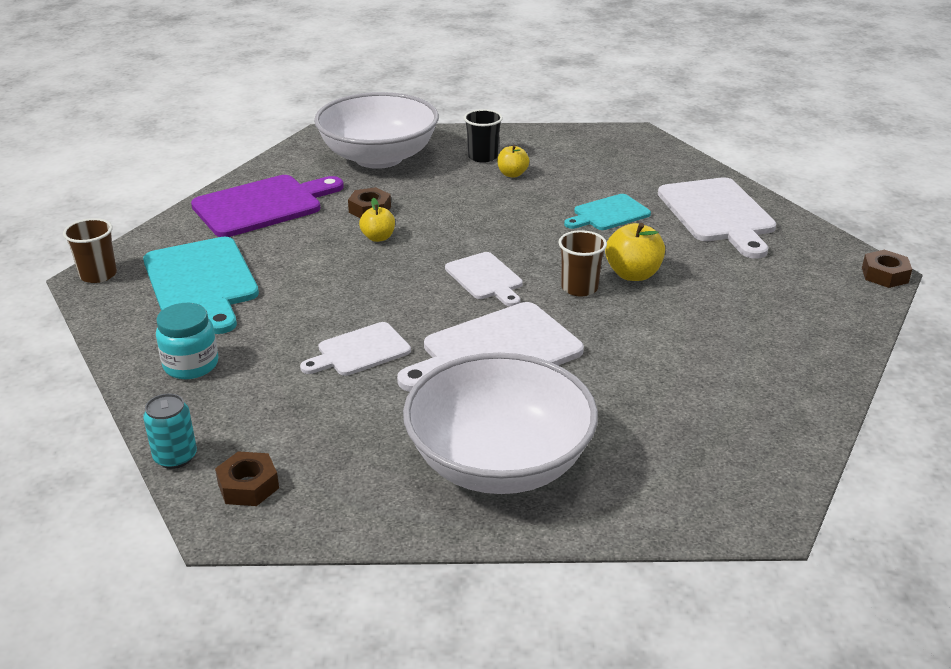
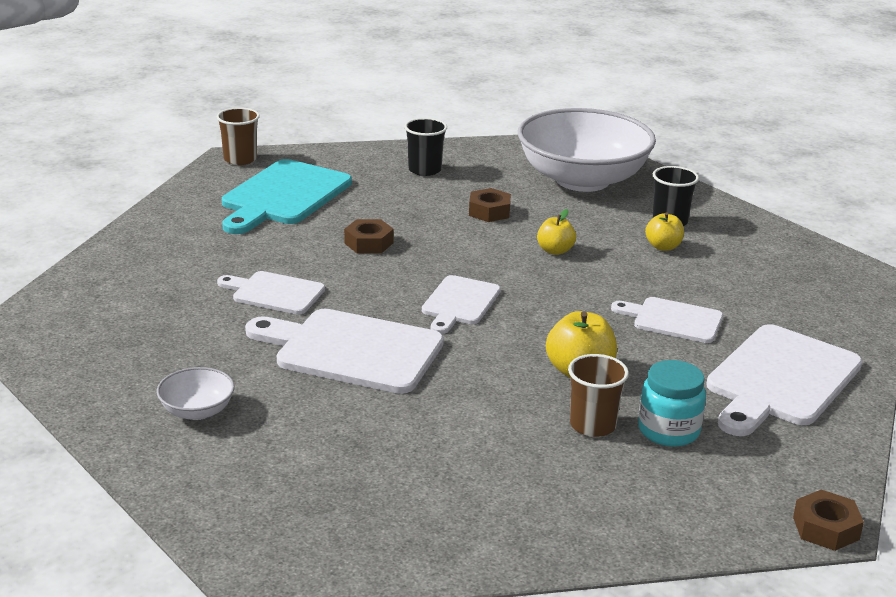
camera: 50 degrees right, 5 degrees down
turquoise can [143,394,197,469] -> none
turquoise jar [156,303,218,379] -> turquoise jar moved to [638,360,706,447]
purple cutting board [191,175,344,237] -> black cup [404,118,447,176]
brown nut [215,451,279,506] -> brown nut moved to [344,219,394,253]
yellow apple [359,198,395,242] -> yellow apple moved to [537,209,576,255]
white bowl [403,353,598,494] -> white bowl [157,367,235,420], size x0.41
brown cup [558,230,607,297] -> brown cup moved to [568,354,629,437]
turquoise cutting board [564,194,651,230] -> white cutting board [611,297,723,343]

